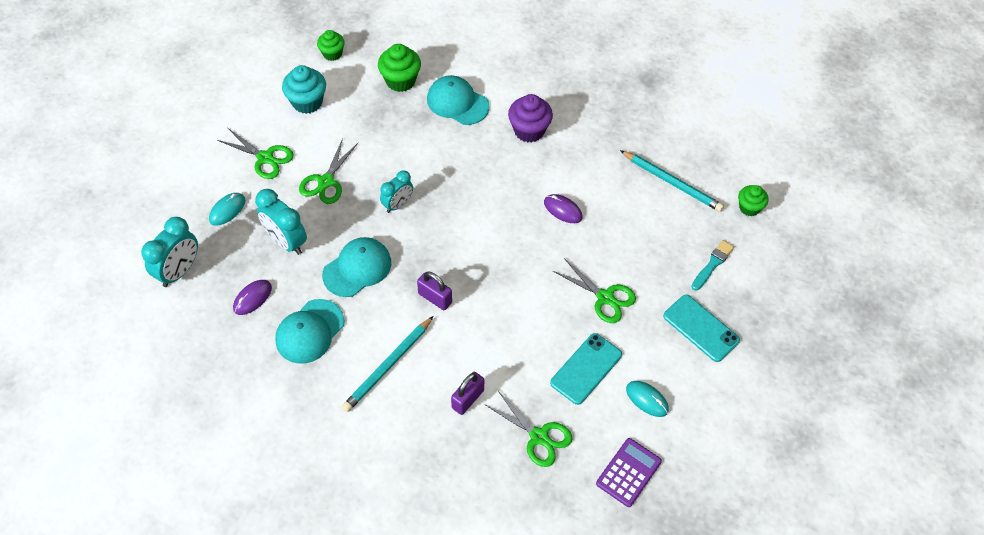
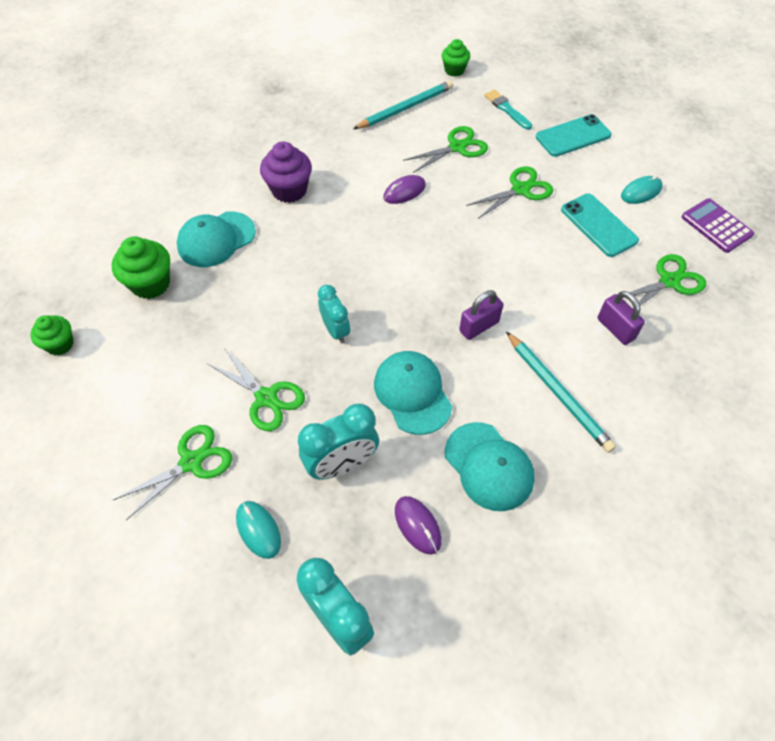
camera: 70 degrees left, 0 degrees up
turquoise cupcake [282,65,326,114] -> none
none -> green scissors [403,126,488,173]

